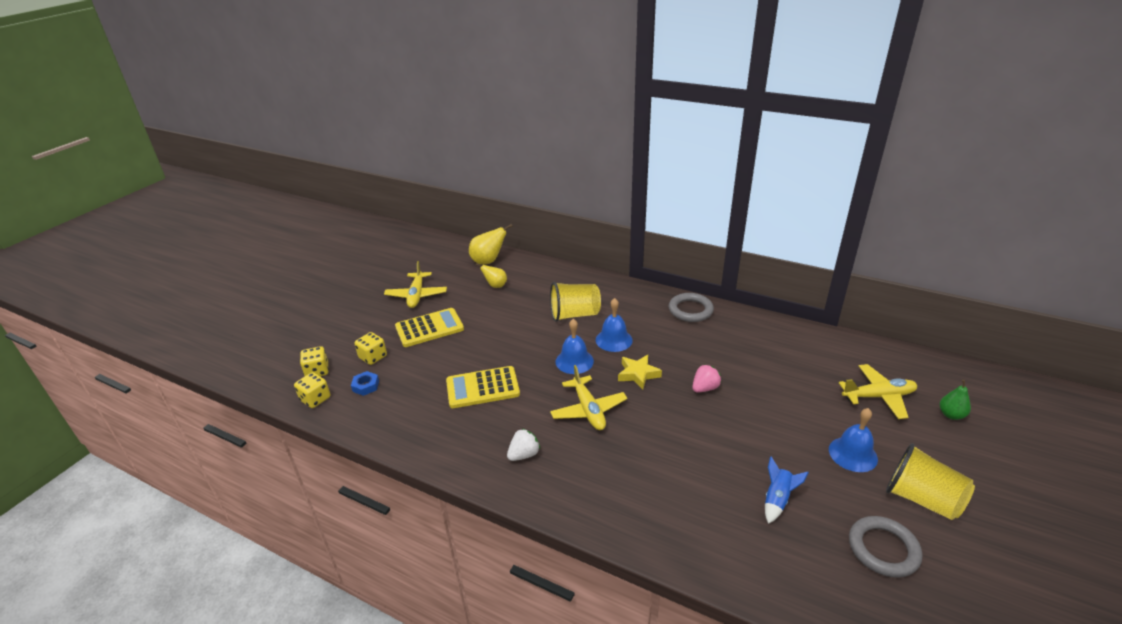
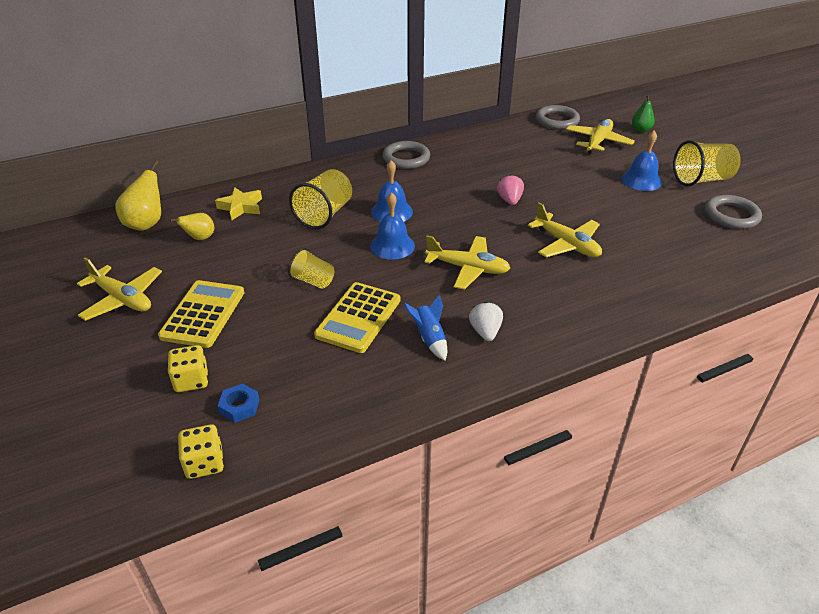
camera: 55 degrees left, 5 degrees up
yellow dice [300,346,329,376] -> none
yellow star [618,355,662,390] -> yellow star moved to [215,187,262,221]
blue rocket [765,456,809,524] -> blue rocket moved to [403,295,447,361]
none -> yellow cup [288,248,334,289]
none -> yellow plane [528,202,602,257]
none -> grey ring [536,105,580,129]

